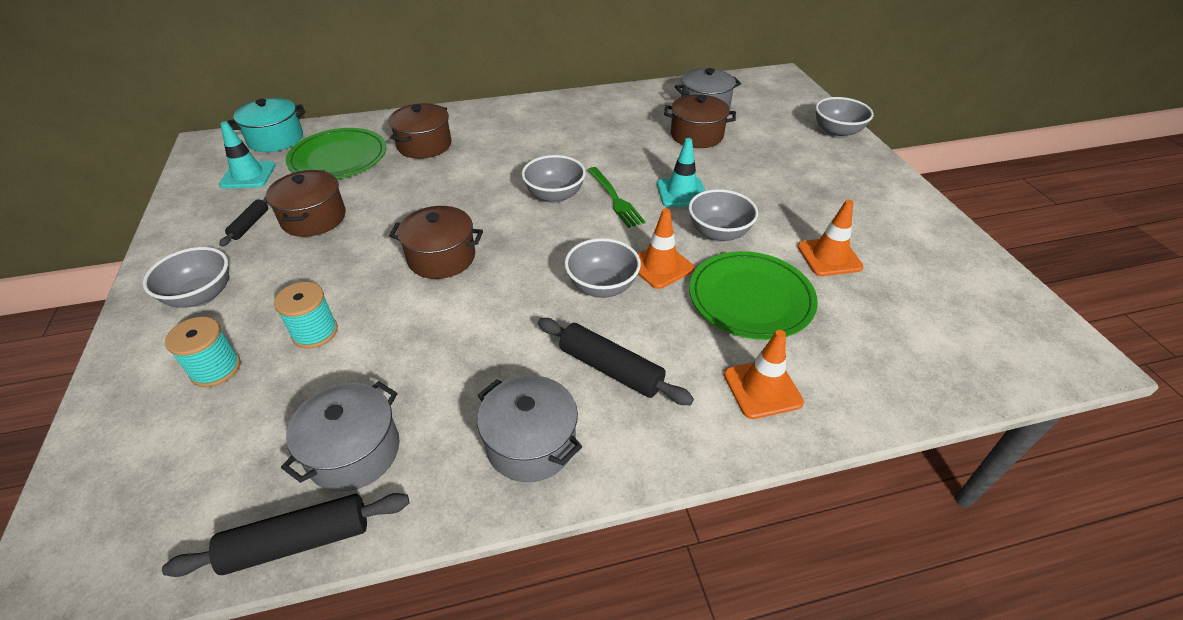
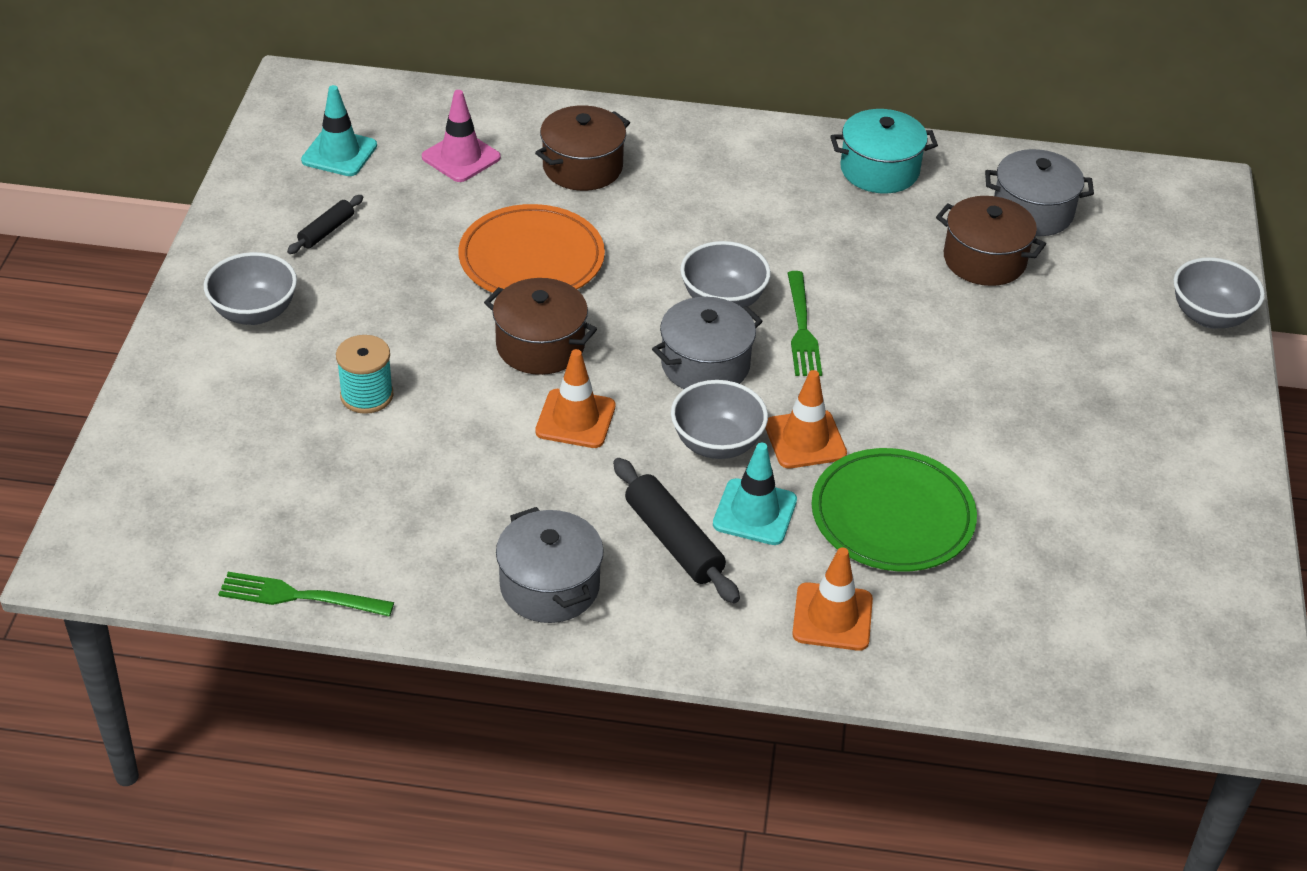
camera: 20 degrees right, 0 degrees up
black rolling pin [162,493,409,577] -> green fork [218,572,394,617]
turquoise spool [165,317,241,387] -> none
turquoise pot [227,98,305,152] -> turquoise pot moved to [830,109,938,193]
brown pot [266,170,346,237] -> none
grey pot [281,381,400,492] -> grey pot moved to [652,297,763,389]
green plate [286,128,386,179] -> pink traffic cone [422,90,501,182]
turquoise traffic cone [657,138,705,207] -> turquoise traffic cone moved to [713,443,797,545]
grey bowl [688,189,758,242] -> none
orange traffic cone [797,200,864,276] -> orange traffic cone moved to [535,349,615,448]
none -> orange plate [459,204,605,295]

